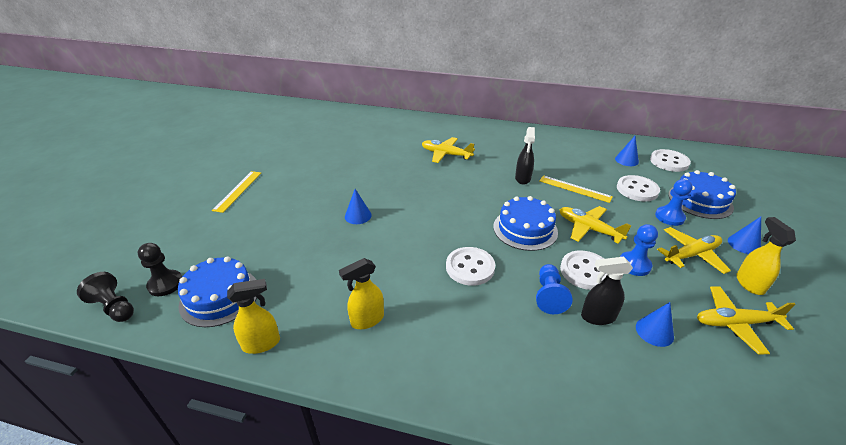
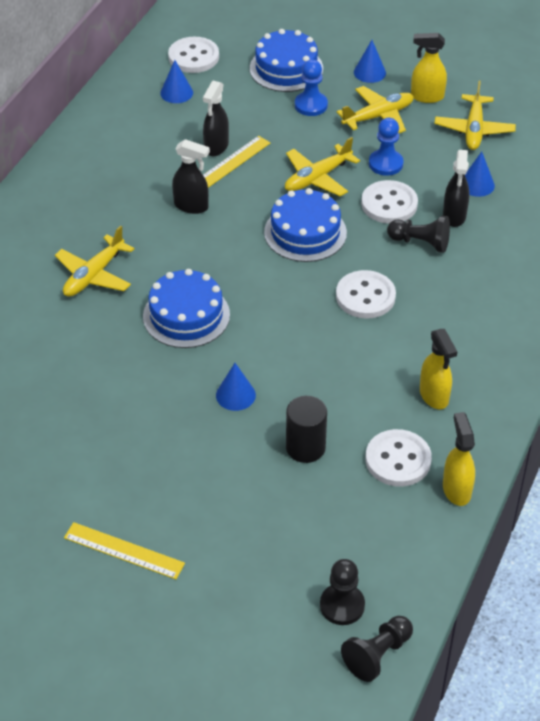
camera: 80 degrees left, 10 degrees up
blue cake [178,256,257,327] -> blue cake moved to [143,269,230,348]
blue pawn [536,264,573,314] -> black pawn [387,216,450,253]
white button [617,175,660,202] -> white button moved to [365,429,432,487]
yellow plane [657,227,731,274] -> yellow plane turned 75 degrees clockwise [337,86,414,133]
none -> black spray bottle [203,81,229,156]
none -> black cylinder [286,396,327,463]

